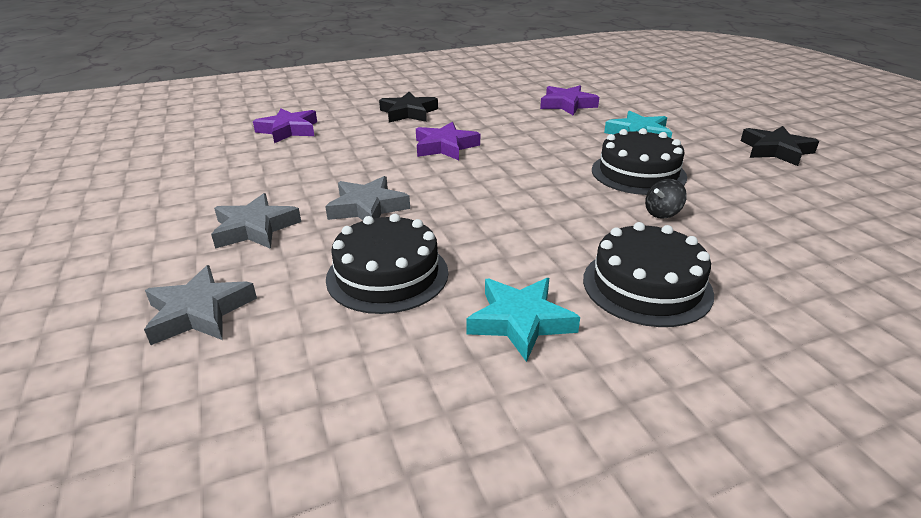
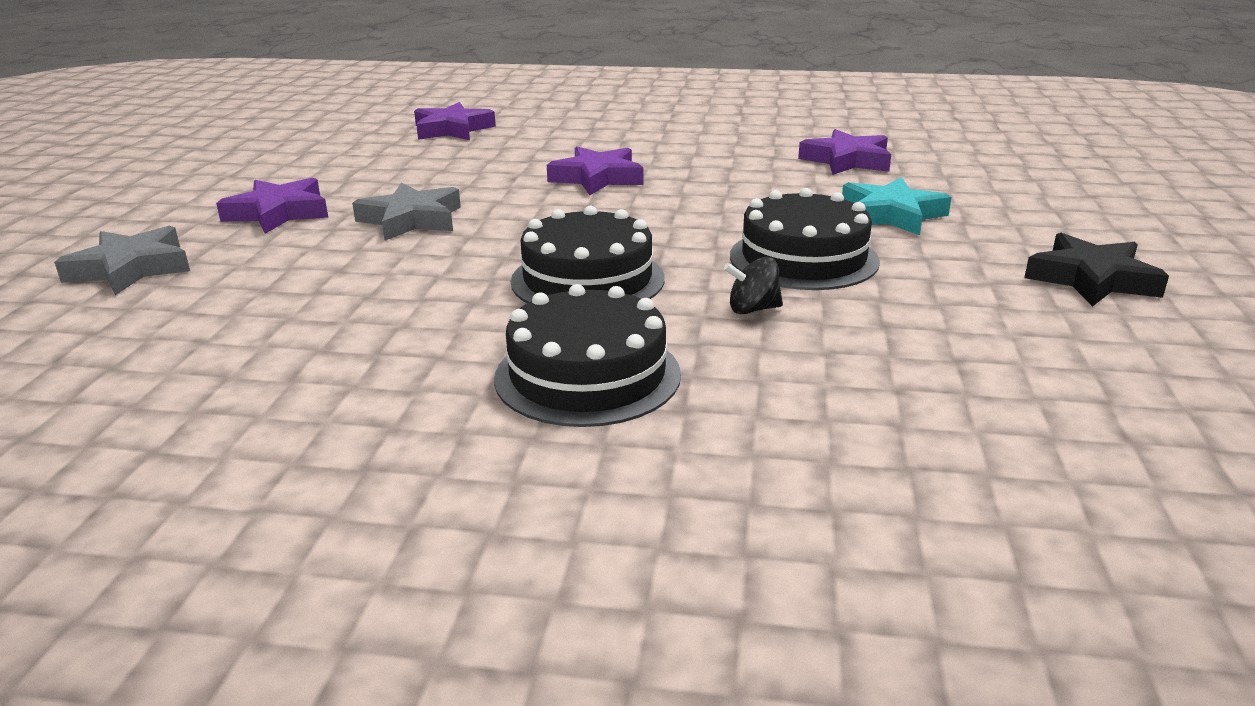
camera: 30 degrees right, 5 degrees down
grey star [211,193,301,249] -> purple star [216,178,328,234]
black cake [326,214,448,314] -> black cake moved to [511,206,665,303]
black star [379,92,438,123] -> none
turquoise star [466,278,580,362] -> none

